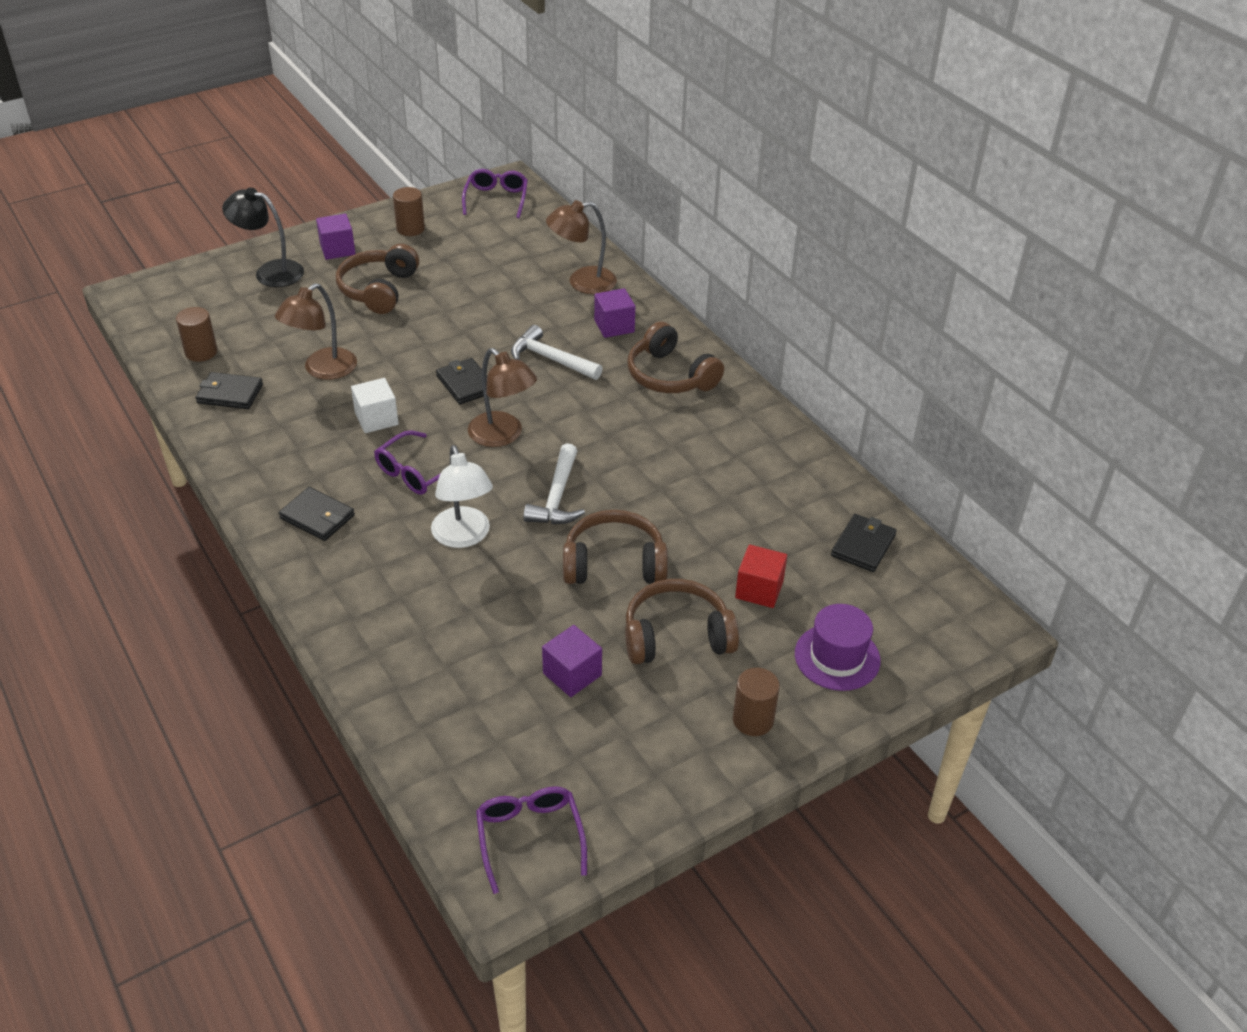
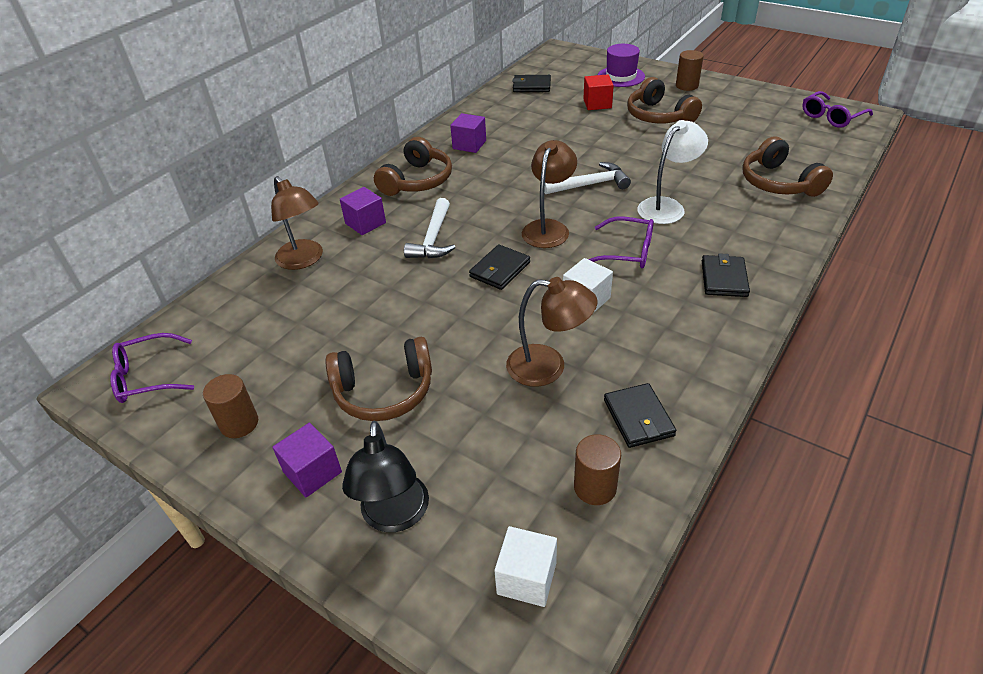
camera: 110 degrees left, 0 degrees up
purple cube [542,625,602,697] -> purple cube moved to [450,113,486,153]
brown headphones [563,510,668,584] -> brown headphones moved to [743,136,833,197]
none -> white cube [494,526,557,607]

